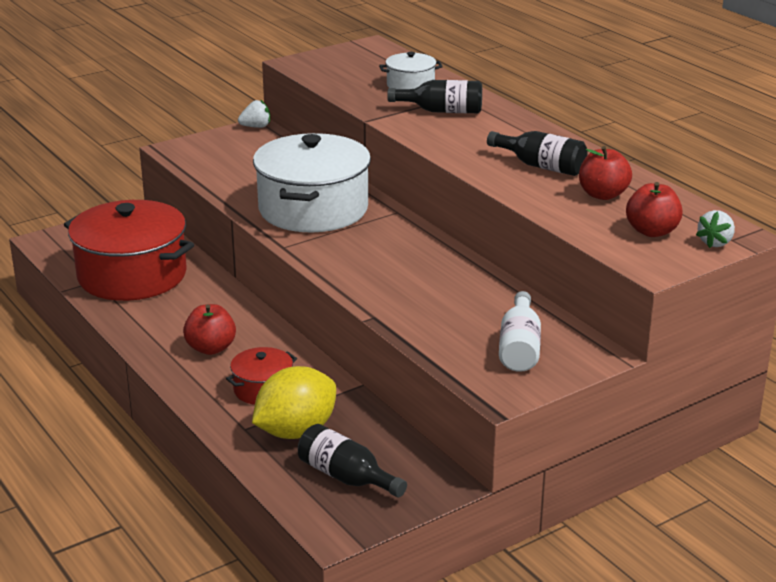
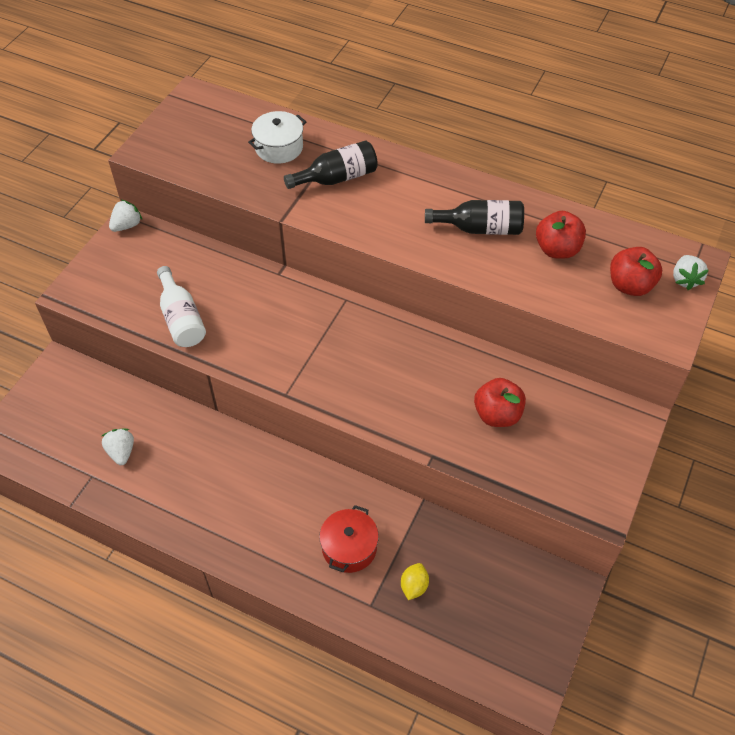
camera: 30 degrees left, 25 degrees up
red pot [64,200,194,301] -> white strawberry [102,429,134,465]
red apple [183,304,236,355] -> red apple moved to [474,378,526,427]
yellow lemon [252,366,336,439] -> yellow lemon [401,563,429,600], size x0.43
white pot [253,133,371,233] -> none
black bottle [298,424,407,497] -> none
white bottle [499,291,541,372] -> white bottle moved to [157,266,206,347]

